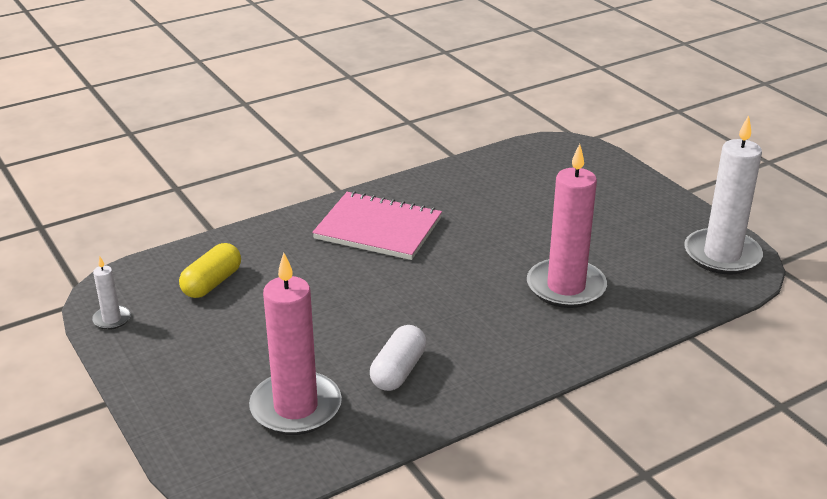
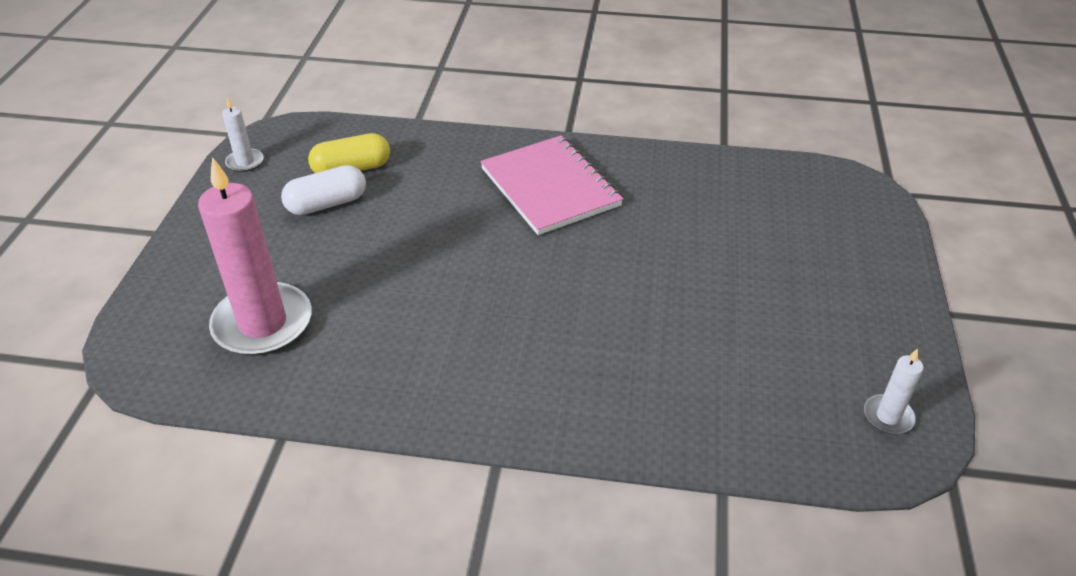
camera: 40 degrees right, 10 degrees up
white capsule [370,325,427,391] -> white capsule moved to [281,165,366,215]
pink candle [527,144,607,308] -> none
white candle [684,115,763,274] -> white candle [864,348,924,434], size x0.45

